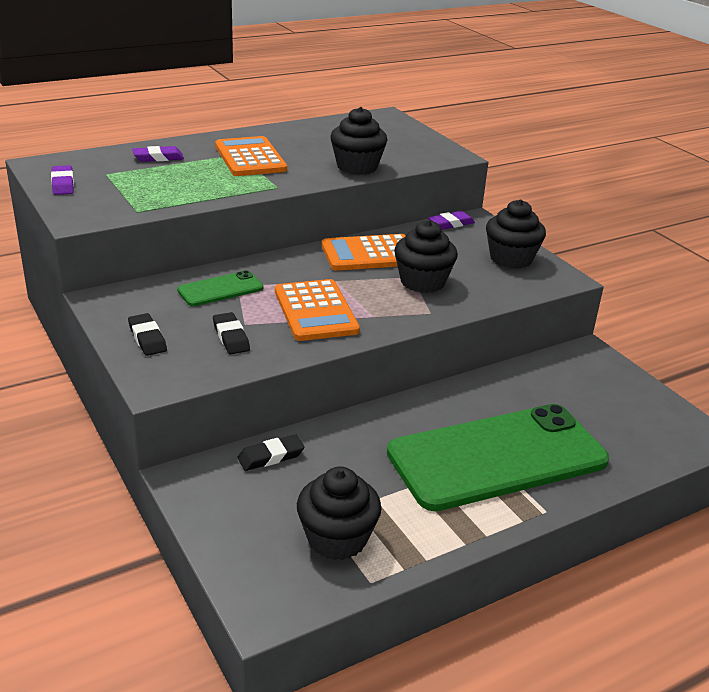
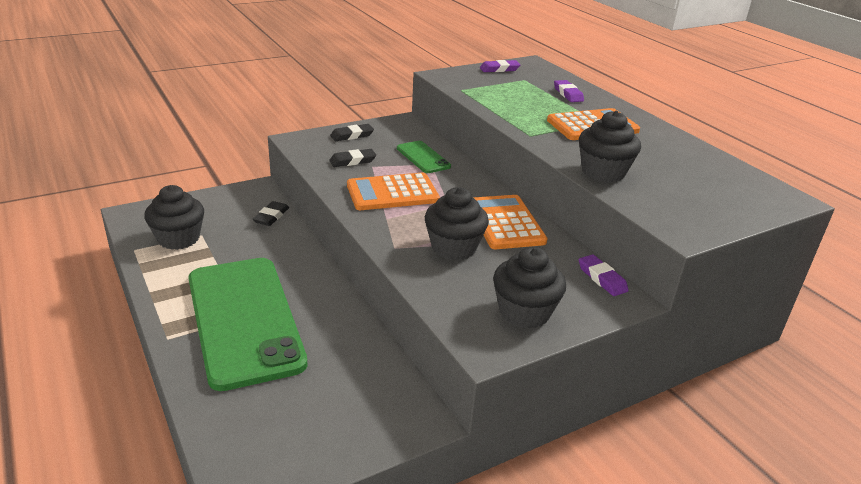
camera: 90 degrees right, 0 degrees up
black eraser [237,434,305,471] -> black eraser turned 45 degrees clockwise [252,201,289,226]

